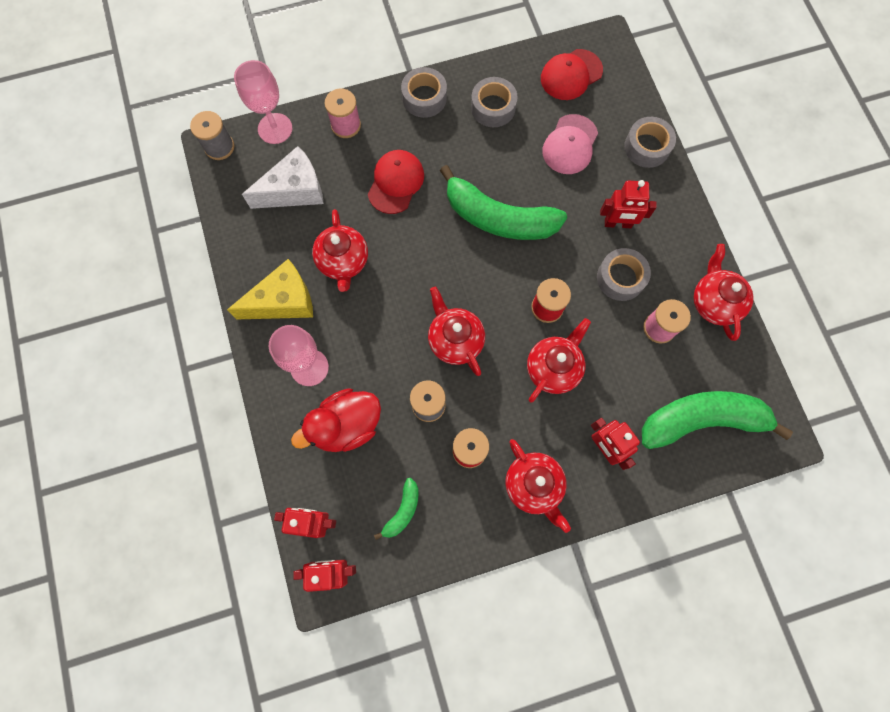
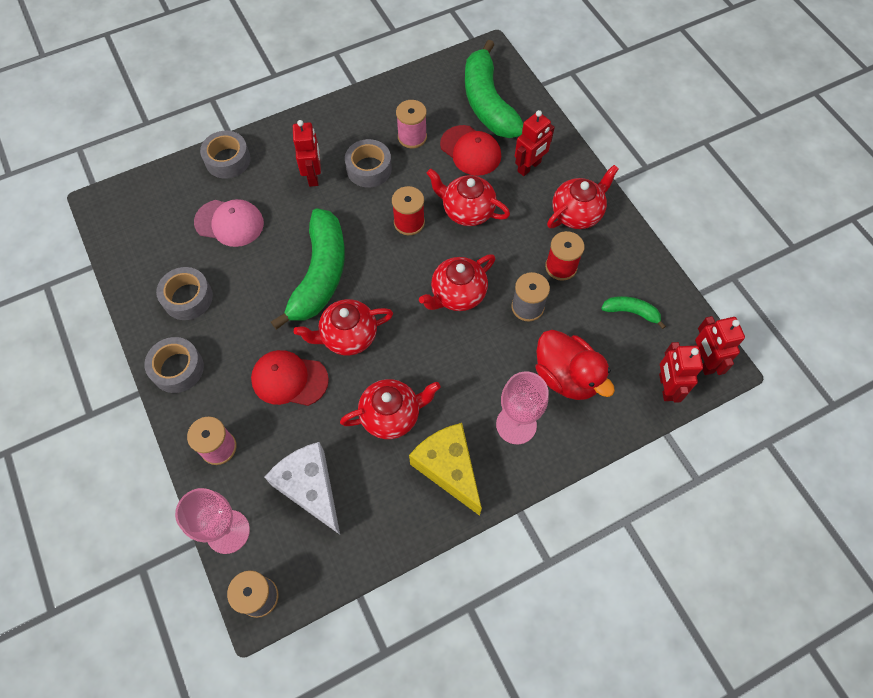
camera: 100 degrees left, 10 degrees down
red cap [541,49,603,100] -> red cap moved to [440,125,501,176]
red teapot [694,244,754,341] -> red teapot moved to [294,299,393,356]

